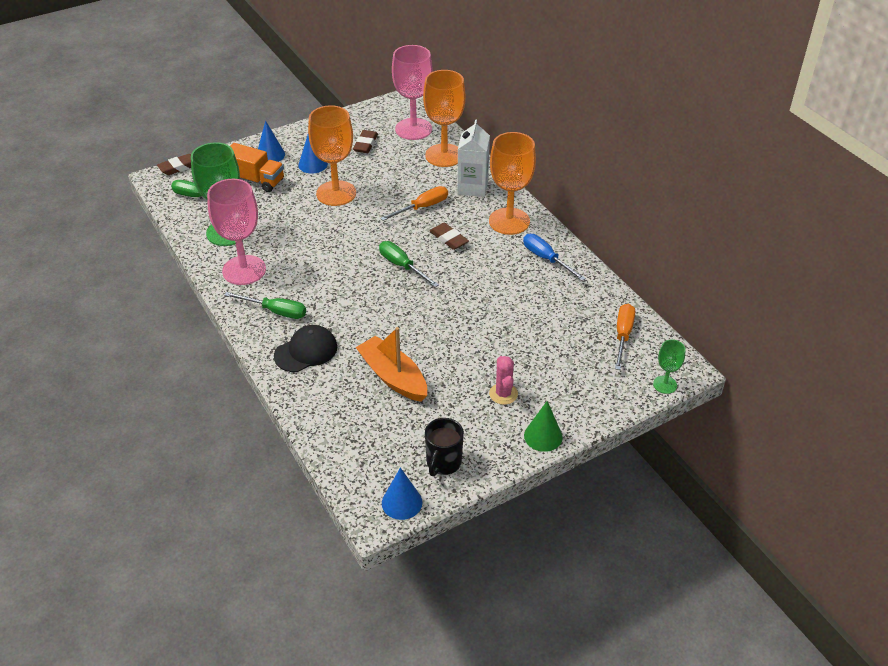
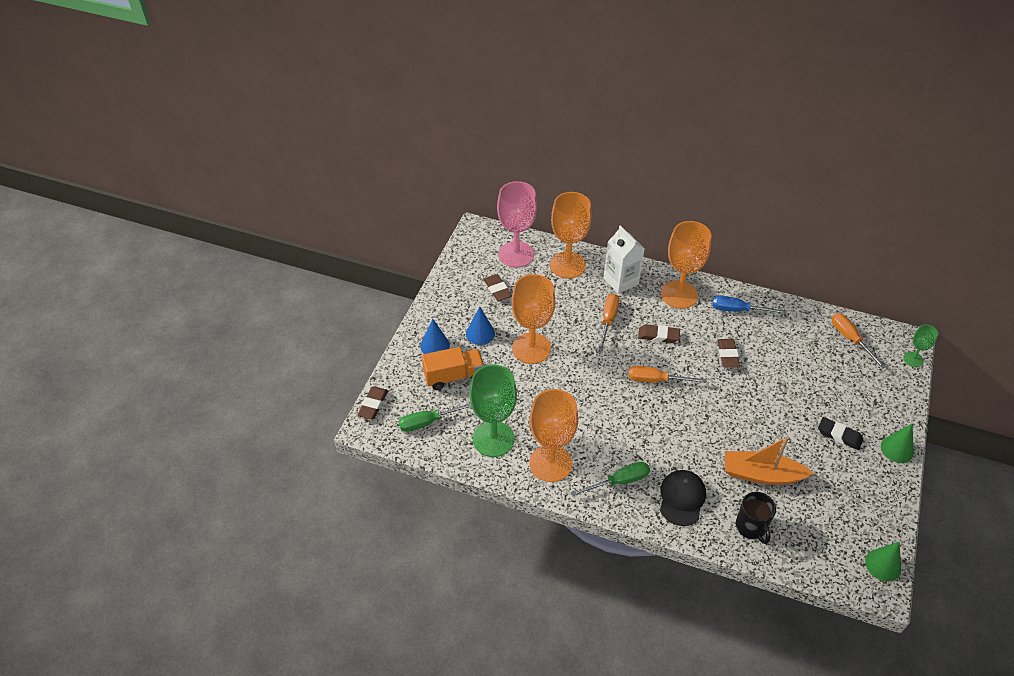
camera: 40 degrees left, 5 degrees up
pink goblet [207,179,266,285] -> orange goblet [529,389,578,482]
green screwdriver [379,241,439,287] -> orange screwdriver [628,366,706,383]
blue cone [382,467,422,520] -> green cone [865,542,901,581]
black mug [425,418,464,476] -> black mug moved to [736,492,776,544]
pink cactus [489,356,518,405] -> black eraser [818,417,863,450]
none -> brown eraser [717,339,740,368]

